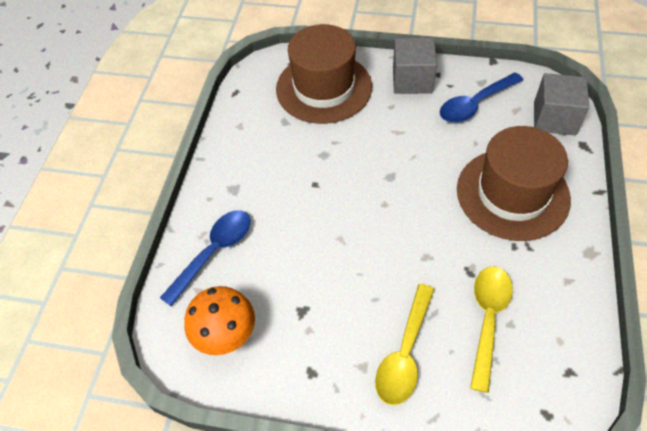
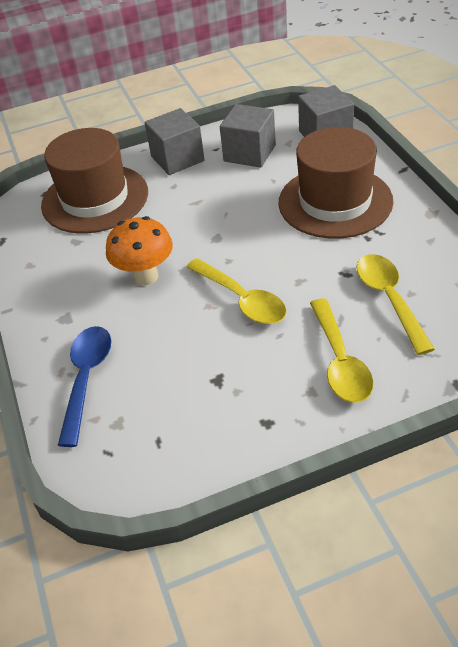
camera: 30 degrees left, 10 degrees down
orange mushroom [184,286,255,355] -> orange mushroom moved to [106,216,173,286]
blue spoon [440,72,523,123] -> grey cube [220,104,276,168]
none -> yellow spoon [186,258,287,324]

